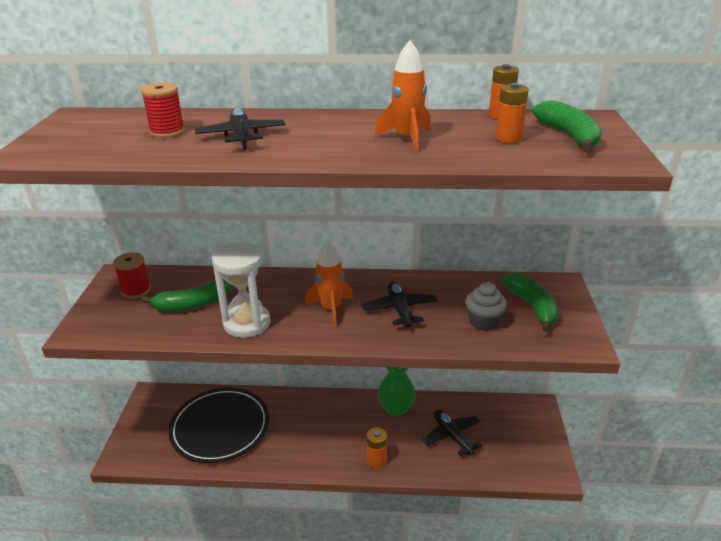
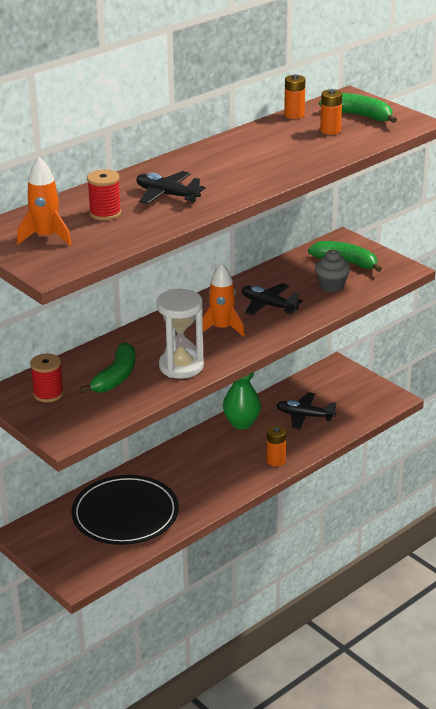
camera: 45 degrees left, 0 degrees up
orange rocket [375,40,431,152] -> orange rocket moved to [17,157,72,245]

